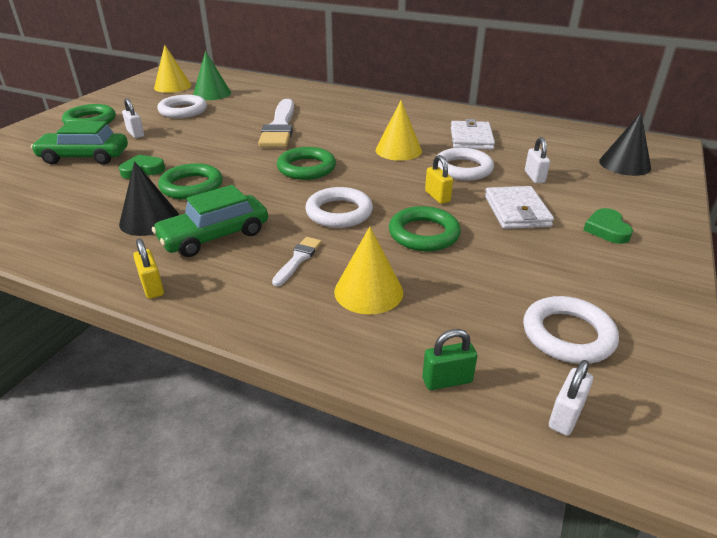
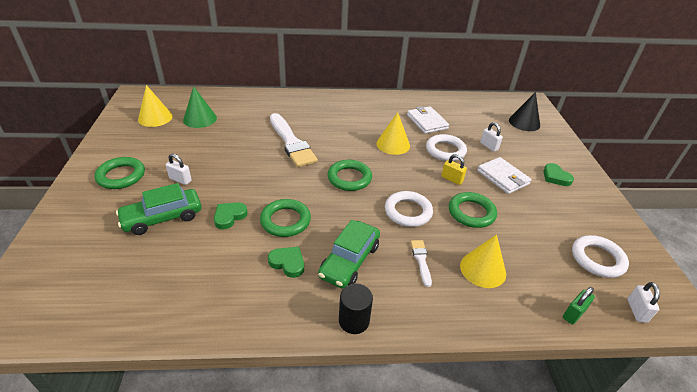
camera: 30 degrees left, 5 degrees up
black cone [119,161,179,236] -> green heart [268,247,304,278]
yellow padlock [133,238,164,299] -> black cylinder [339,284,373,334]
white ring [157,95,207,118] -> none

